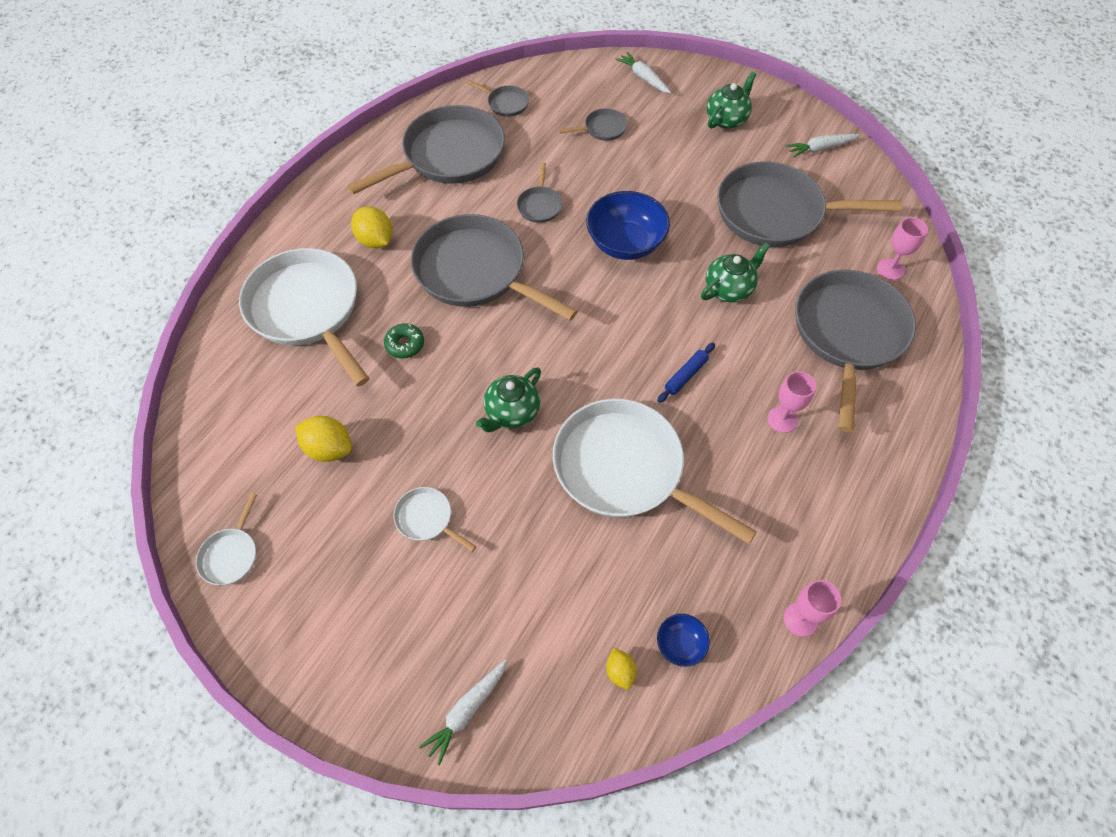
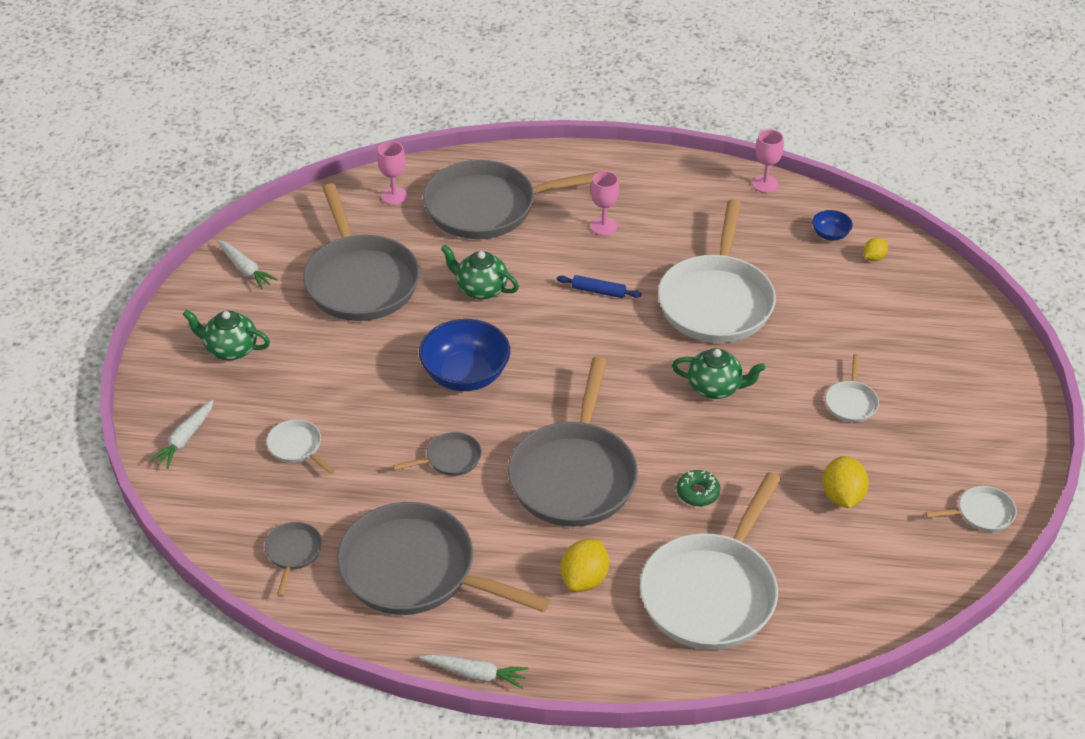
camera: 115 degrees left, 15 degrees down
white carrot [419,660,507,765] -> white carrot moved to [420,654,528,689]
grey pan [559,108,628,141] -> white pan [267,419,335,474]

